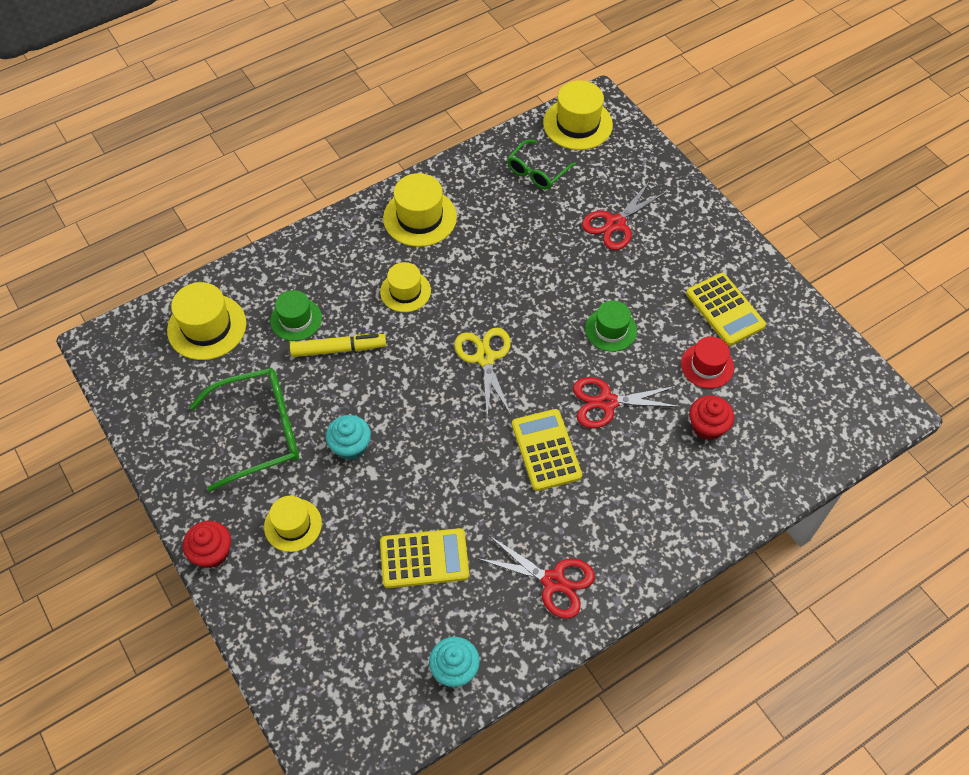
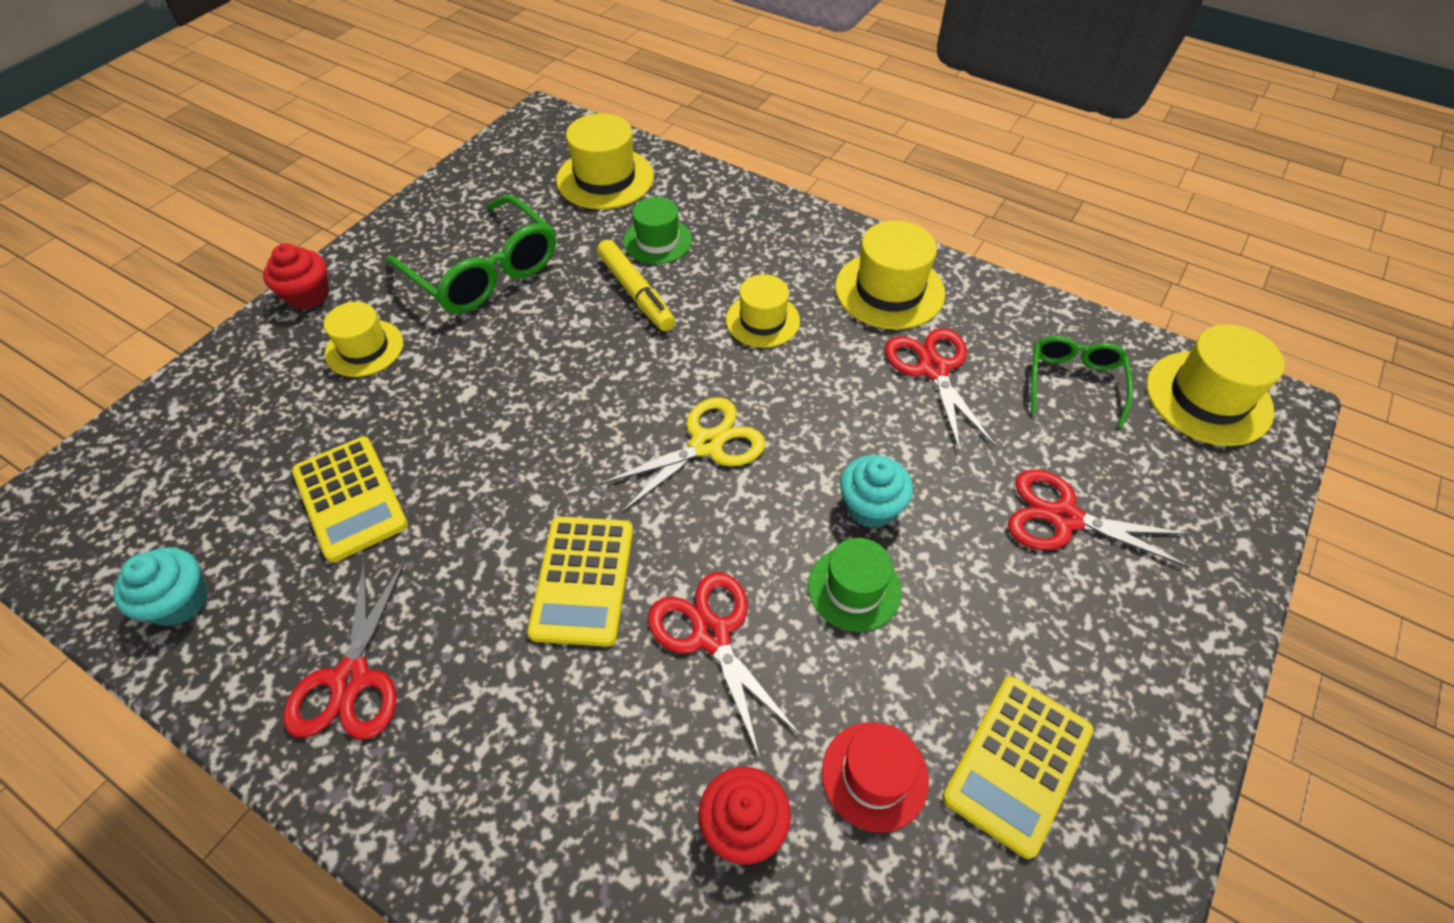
camera: 65 degrees right, 5 degrees down
turquoise cupcake [326,415,371,460] -> turquoise cupcake moved to [840,455,913,528]
green glasses [507,140,576,190] -> green glasses turned 90 degrees clockwise [1031,336,1133,428]
yellow calculator [512,409,582,491] -> yellow calculator turned 135 degrees clockwise [527,517,633,647]
none -> red scissors [885,328,995,452]

